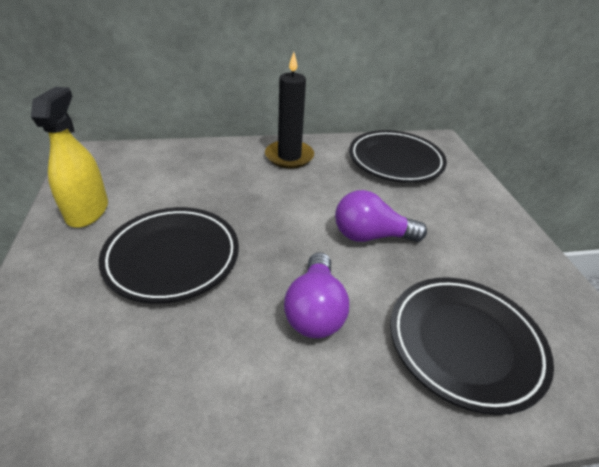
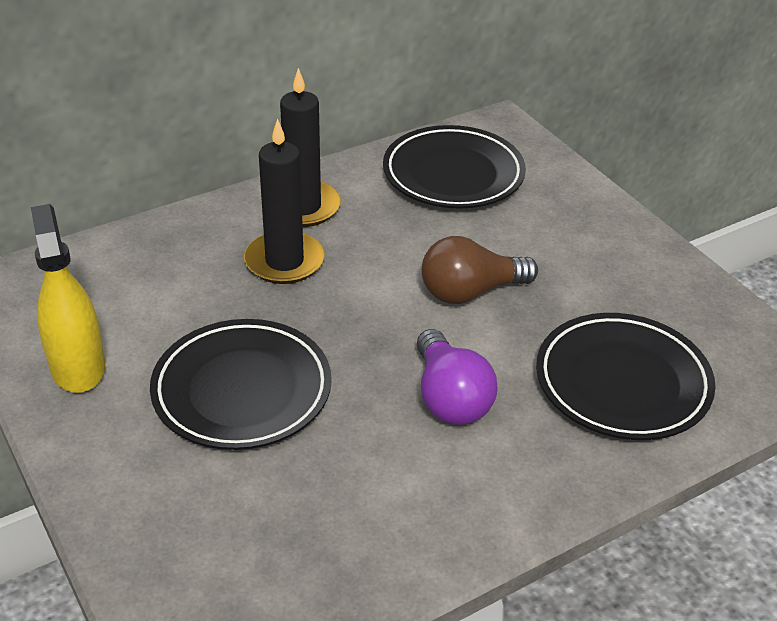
camera: 20 degrees left, 0 degrees up
purple light bulb [335,190,427,242] -> brown light bulb [422,236,538,304]
none -> black candle [244,119,325,284]

